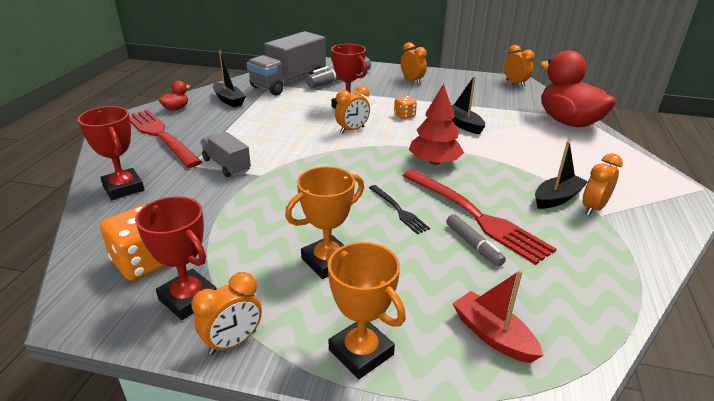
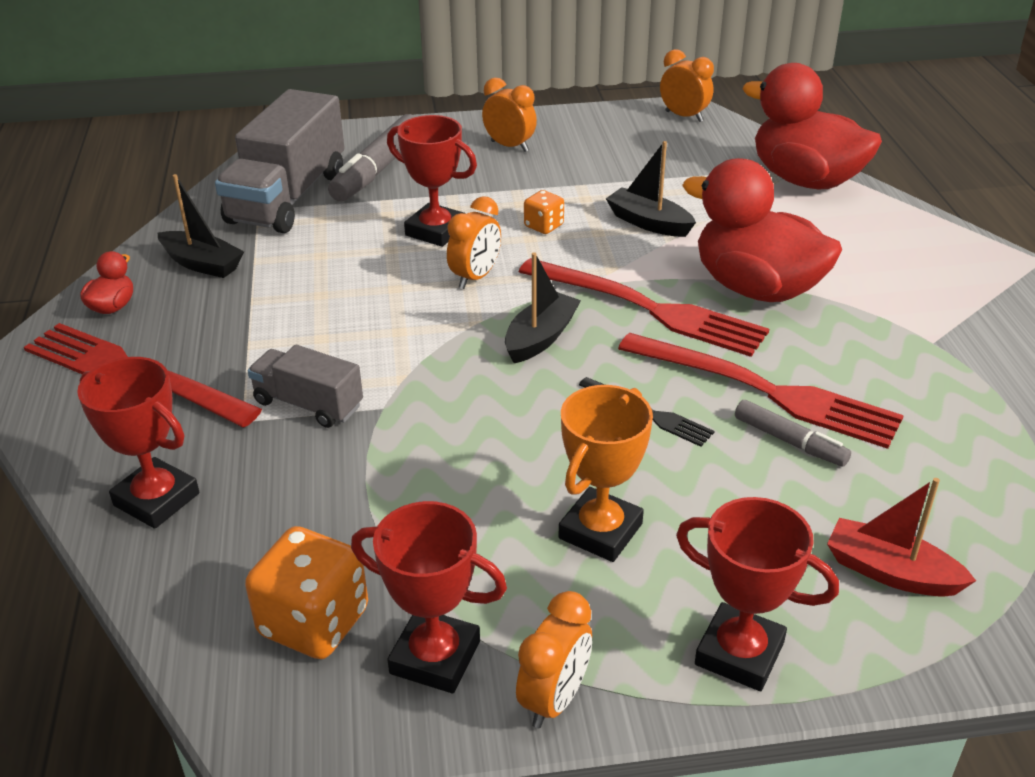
camera: 20 degrees left, 5 degrees up
orange trophy [326,242,406,379] -> red trophy [676,497,839,691]
red tree [409,84,464,165] -> red fork [519,258,769,357]
black boat [535,141,588,209] -> black boat moved to [505,252,581,363]
orange clock [583,153,623,216] -> none
none -> red duck [682,158,842,302]

